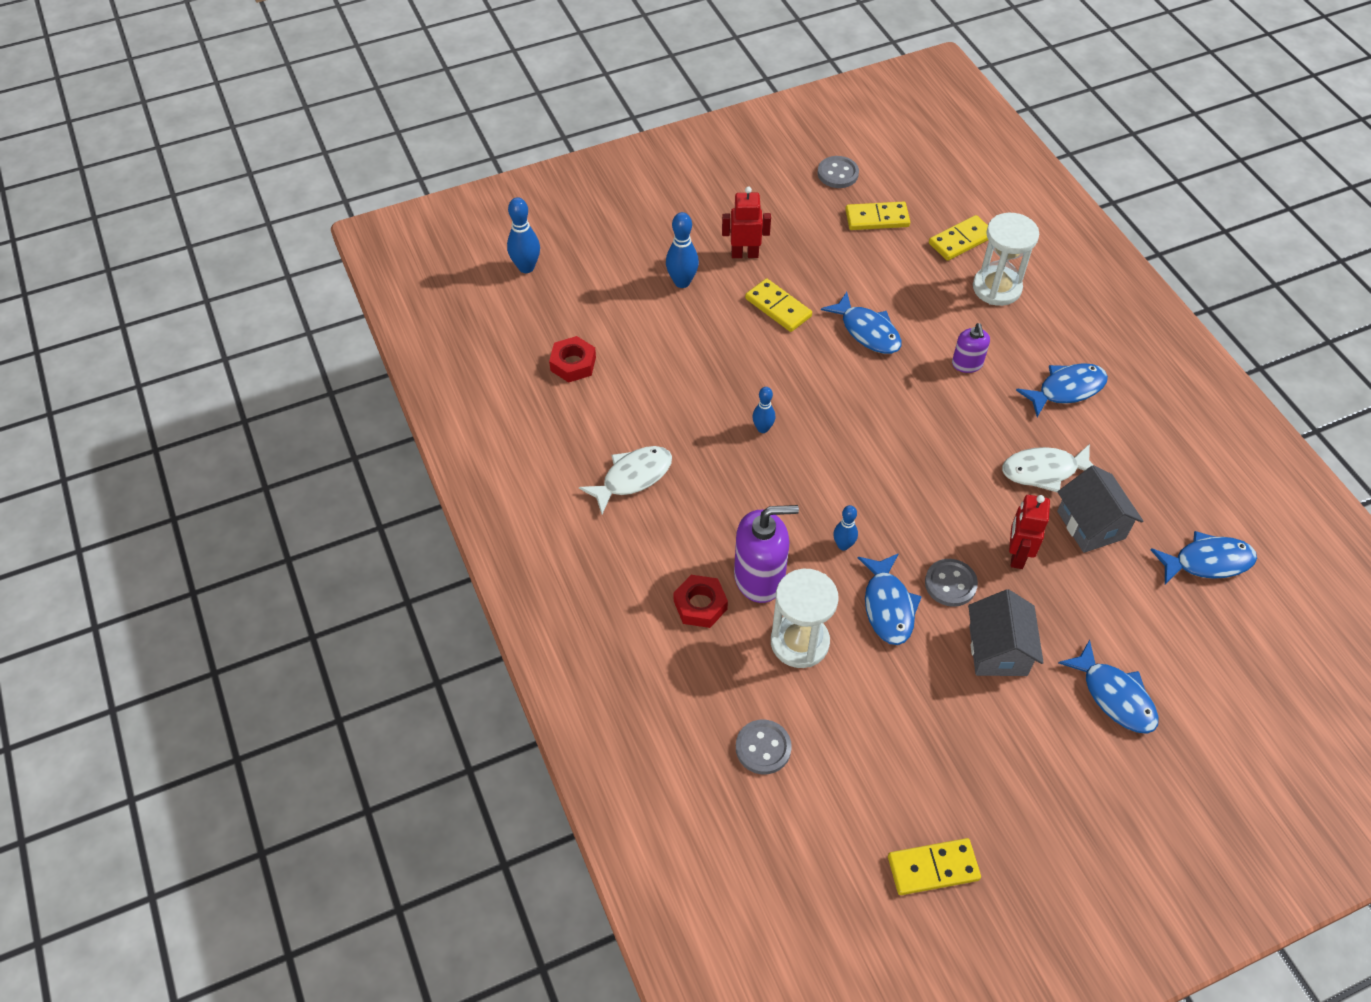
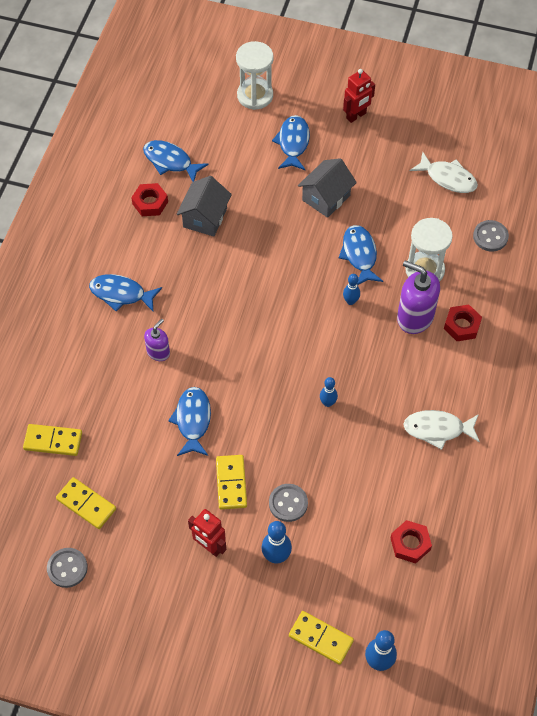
camera: 140 degrees left, 5 degrees up
blue fish [858,553,922,645] -> blue fish turned 45 degrees counterclockwise [339,225,383,285]
yellow domino [888,838,981,895] -> yellow domino moved to [289,611,354,665]
grey button [925,559,978,607] -> grey button moved to [269,484,308,522]
white hourglass [973,213,1039,306] -> white hourglass moved to [236,41,274,110]
white fish [1002,444,1093,493] -> white fish moved to [410,151,478,193]
red robot [1009,495,1050,569] -> red robot moved to [343,69,375,123]
none -> red nut [131,183,168,216]

